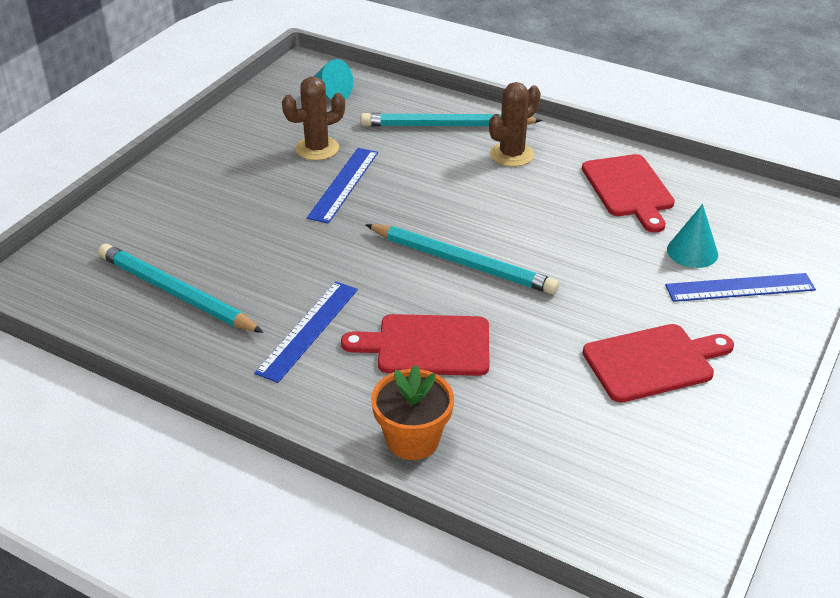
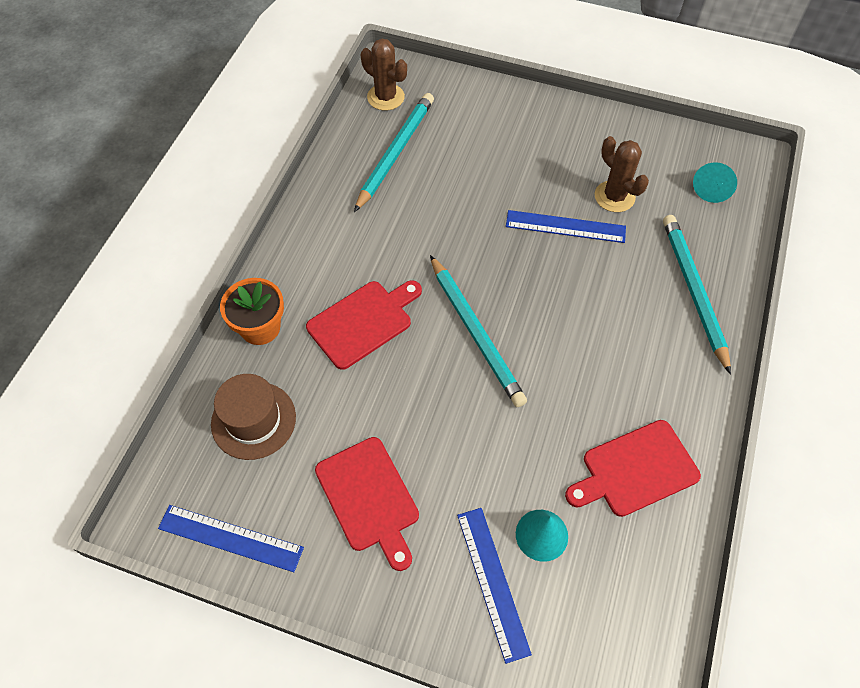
camera: 80 degrees right, 20 degrees up
blue ruler [254,281,358,383] -> blue ruler moved to [158,505,304,572]
red cutting board [341,314,489,376] -> red cutting board turned 60 degrees clockwise [306,280,422,370]
turquoise pencil [365,224,559,295] -> turquoise pencil turned 45 degrees counterclockwise [430,255,527,407]
brown cactus [489,82,541,167] -> brown cactus moved to [361,38,407,111]
none -> brown hat [211,374,296,460]

